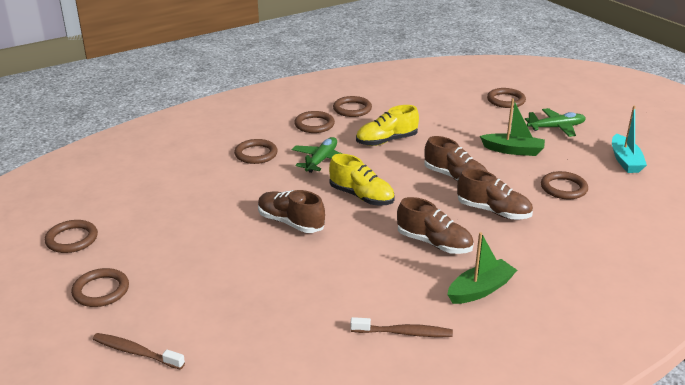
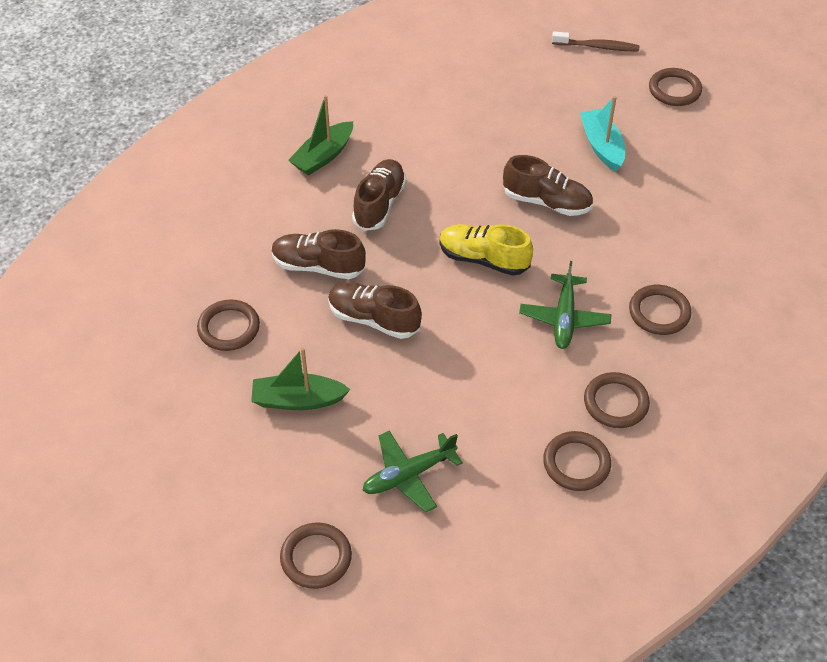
camera: 165 degrees right, 20 degrees up
brown ring [45,220,98,253] -> none
brown toothbrush [350,317,453,337] -> none
yellow shoe [356,105,419,146] -> none
brown shoe [397,197,474,254] -> brown shoe turned 90 degrees clockwise [352,159,406,231]
green plane [525,108,586,137] -> green plane moved to [362,431,463,512]
turquoise boat [612,106,647,173] -> turquoise boat moved to [580,96,625,172]

